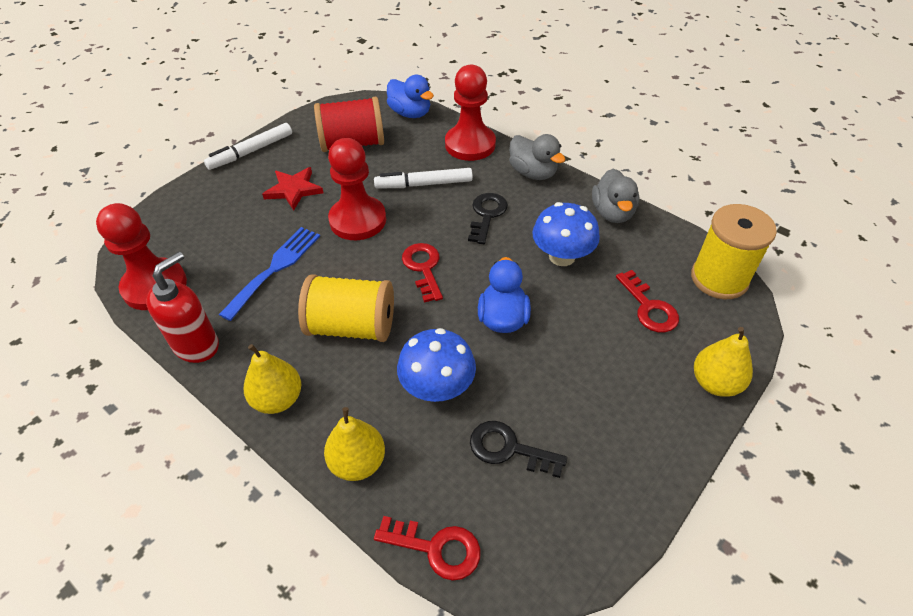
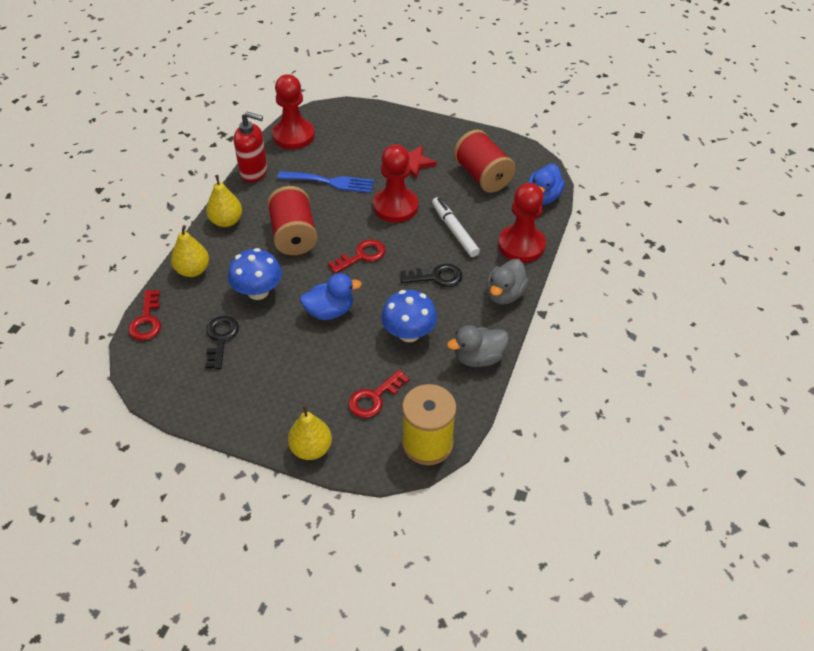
camera: 70 degrees right, 0 degrees up
white marker [204,123,292,170] -> none
yellow spool [298,274,394,342] -> red spool [267,186,318,255]

